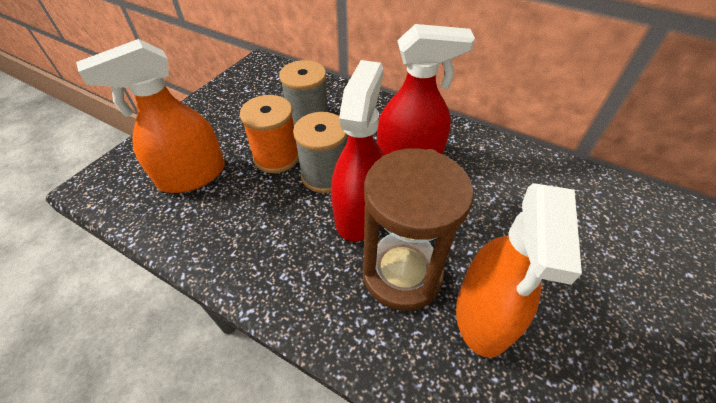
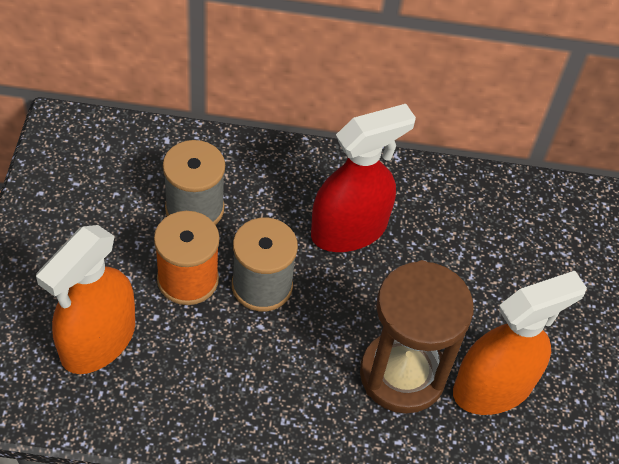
camera: 30 degrees left, 5 degrees up
red spray bottle [331,60,384,241] -> none
orange spray bottle [456,183,582,358] -> orange spray bottle turned 105 degrees counterclockwise [453,271,587,415]

